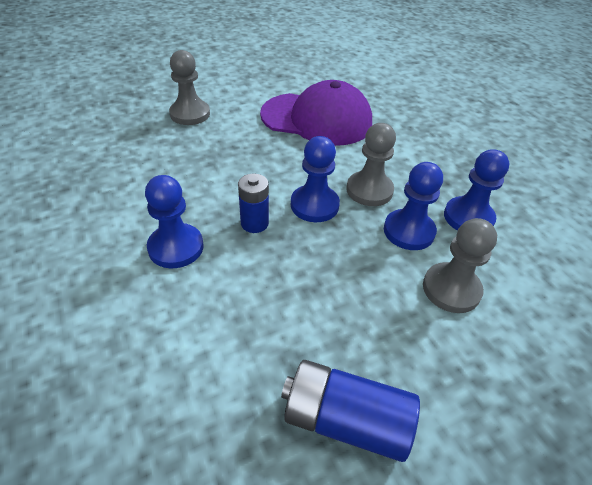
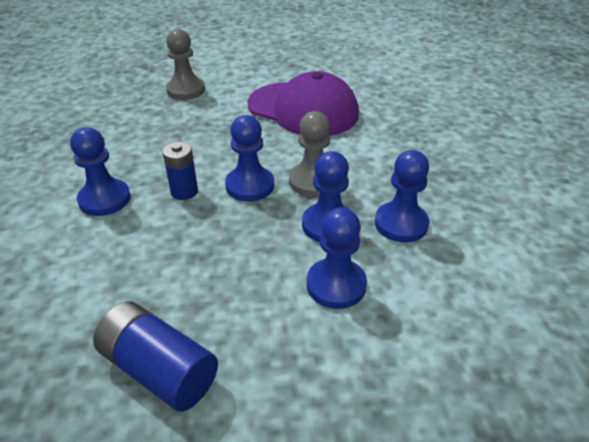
camera: 20 degrees right, 5 degrees down
grey pawn [423,218,497,313] -> blue pawn [307,207,367,309]

